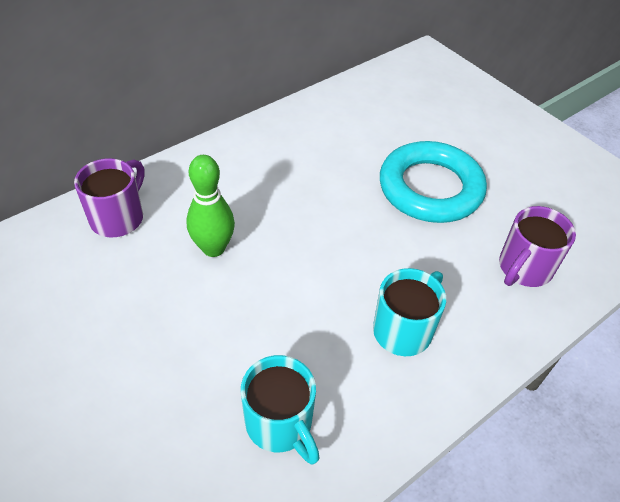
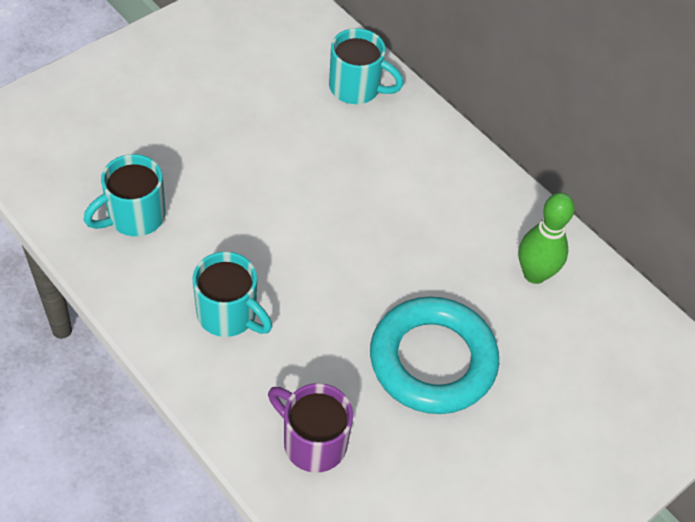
camera: 85 degrees right, 5 degrees up
purple mug [74,158,145,238] -> turquoise mug [329,28,404,104]
green bowling pin [186,155,235,257] -> green bowling pin moved to [518,193,575,284]

